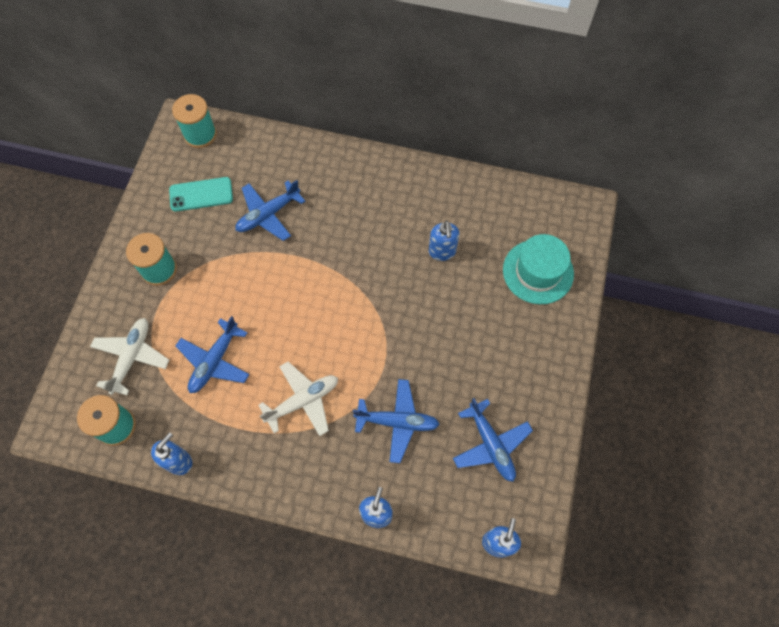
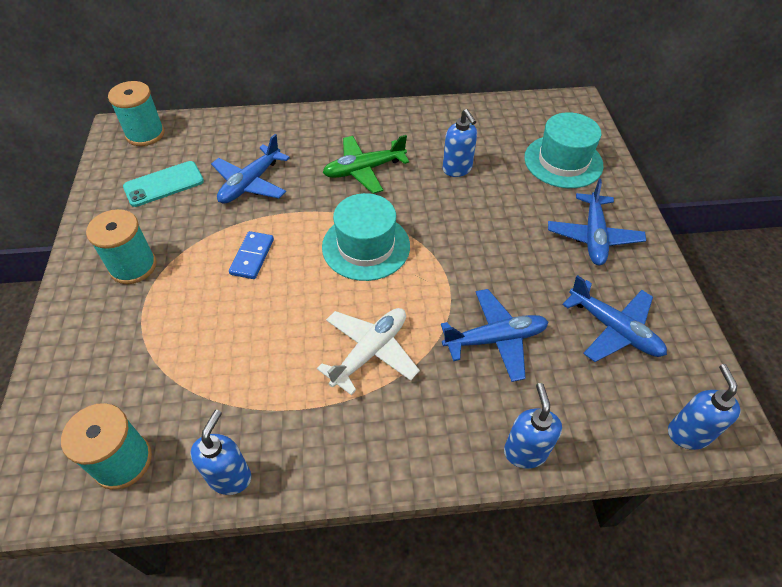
camera: 20 degrees left, 15 degrees down
white plane [90,318,169,395] -> none
blue plane [175,316,250,393] -> blue plane moved to [548,178,646,265]
none -> blue domino [229,231,274,279]
none -> turquoise hat [322,193,410,281]
none -> green plane [323,135,410,194]

